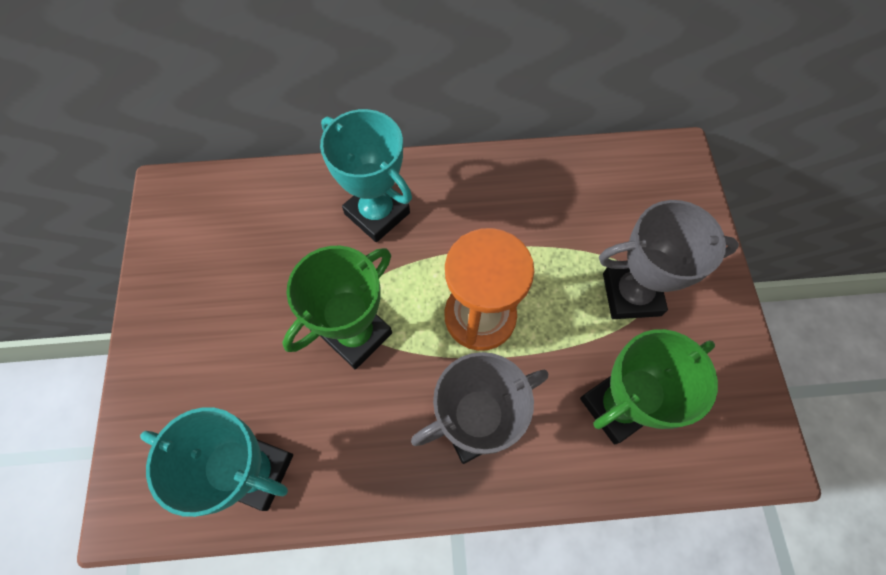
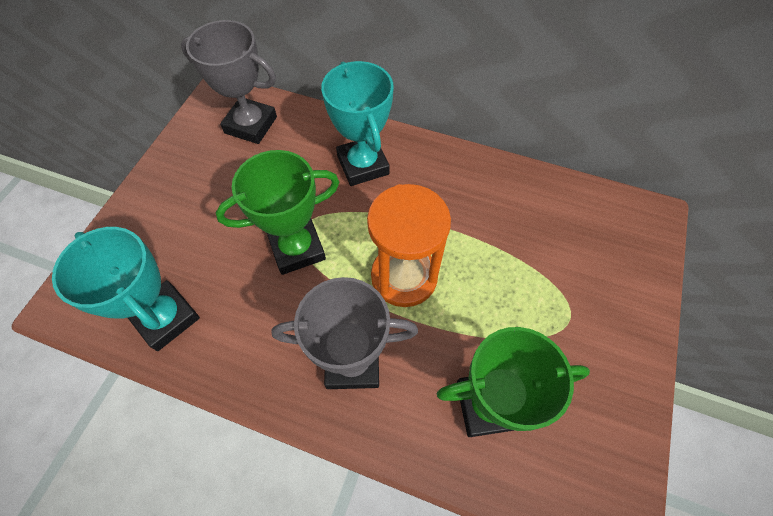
camera: 25 degrees right, 5 degrees down
grey trophy [599,200,739,319] -> grey trophy moved to [181,20,277,144]

